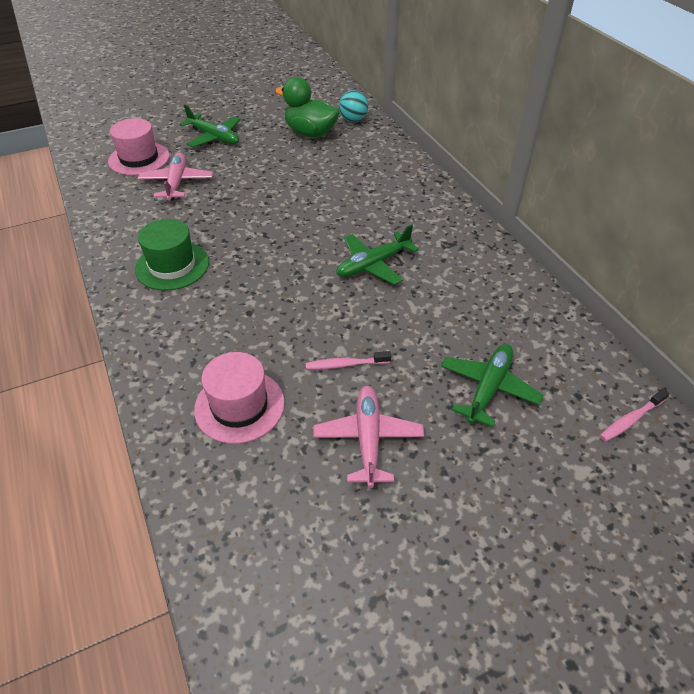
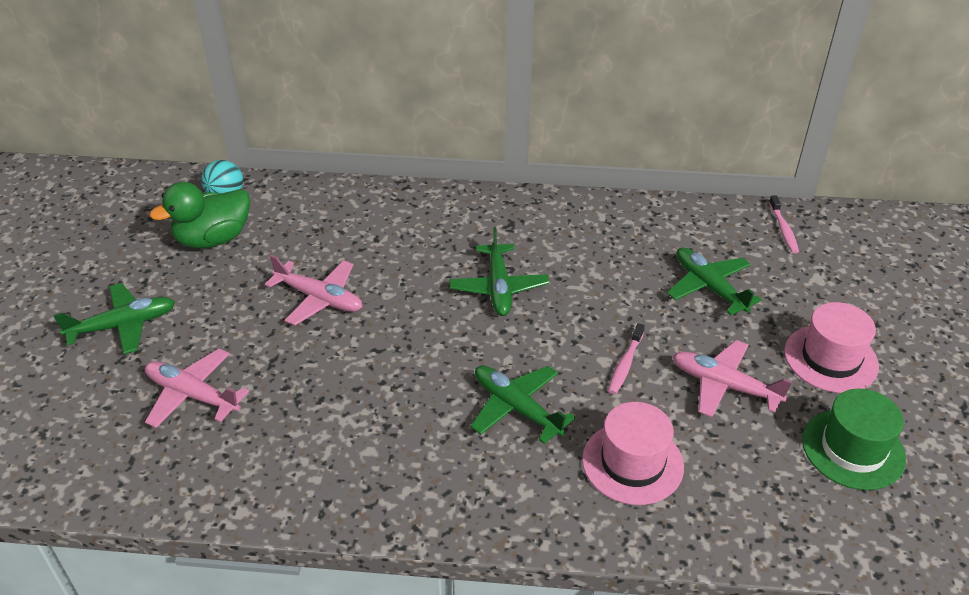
camera: 60 degrees left, 5 degrees down
pink hat [108,118,170,176] -> pink hat moved to [784,302,879,393]
green hat [135,219,209,291] -> green hat moved to [802,389,906,490]
none -> pink plane [265,255,362,325]
none -> green plane [470,365,575,444]

